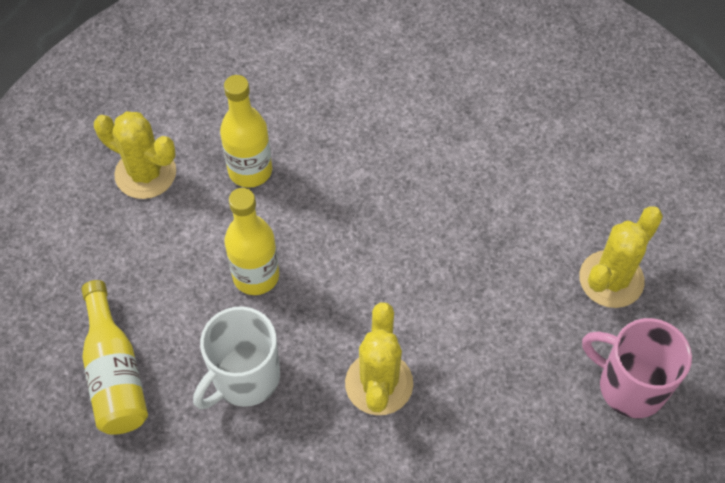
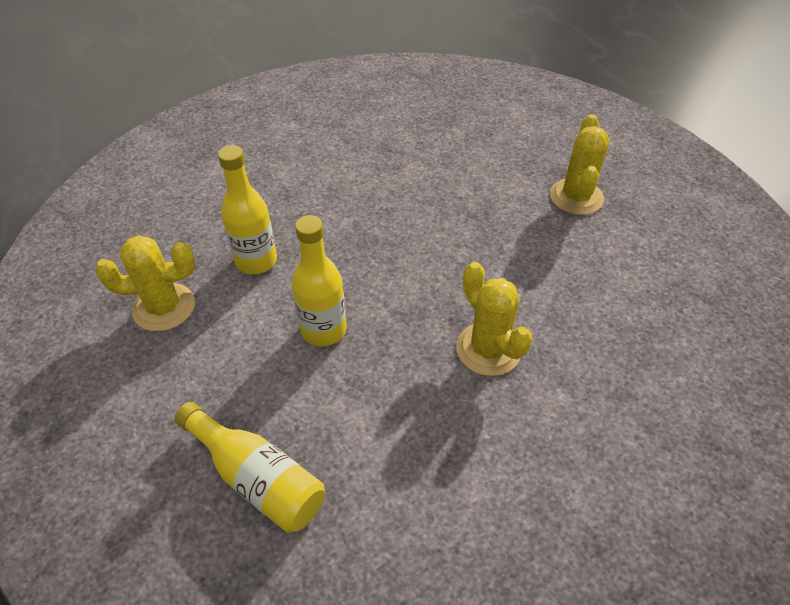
camera: 35 degrees left, 10 degrees down
white mug [193,306,280,409] -> none
pink mug [582,318,692,418] -> none

